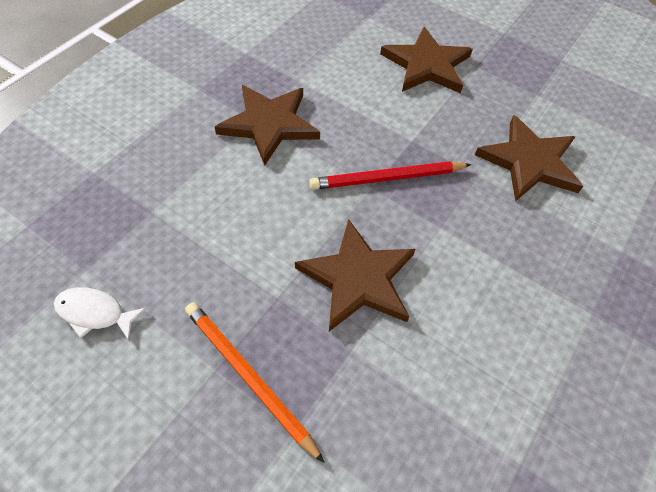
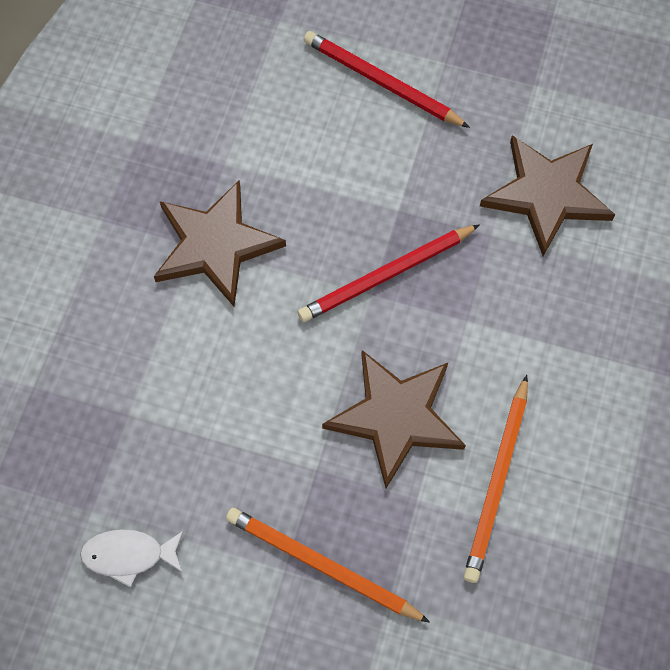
camera: 15 degrees left, 10 degrees up
brown star [380,27,473,93] -> red pencil [304,31,470,128]
none -> orange pencil [464,375,528,583]

